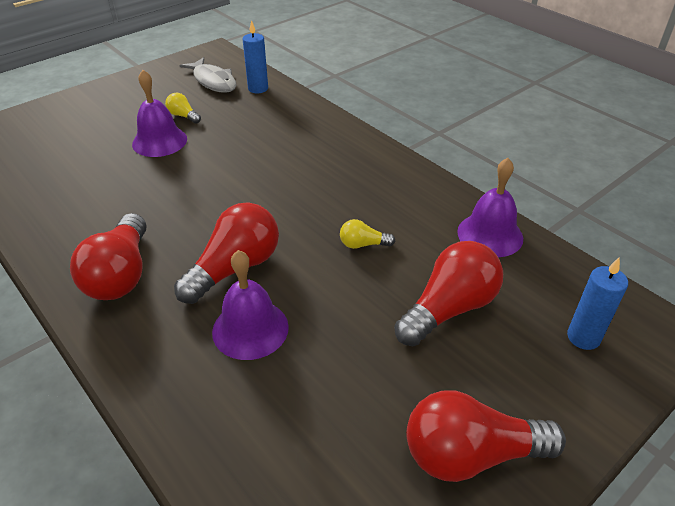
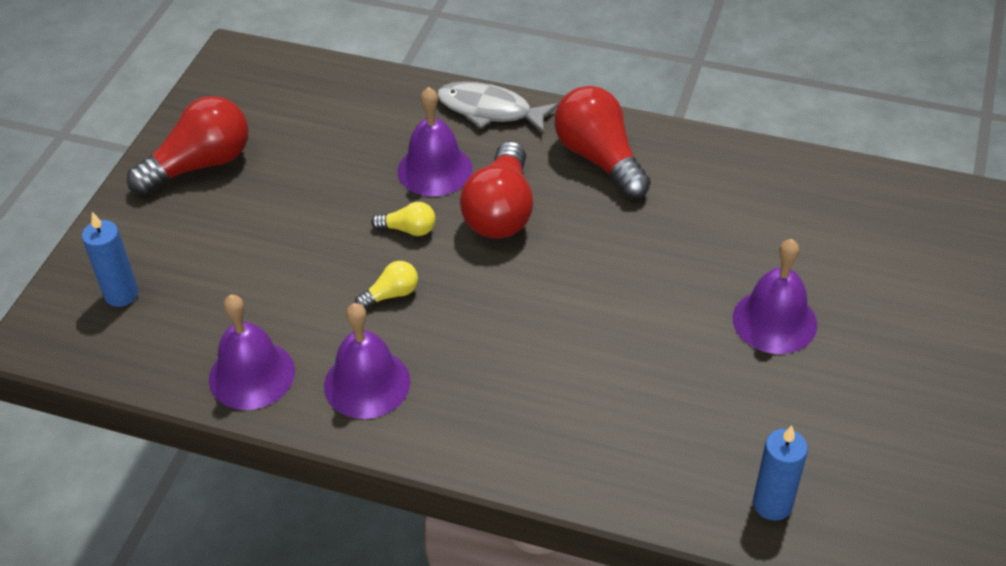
camera: 150 degrees right, 5 degrees up
yellow light bulb [165,93,201,124] -> yellow light bulb moved to [371,202,436,236]
grey fish [180,57,237,93] -> grey fish moved to [437,81,558,134]
red light bulb [394,241,503,346] -> none
none -> purple bell [324,303,411,419]

